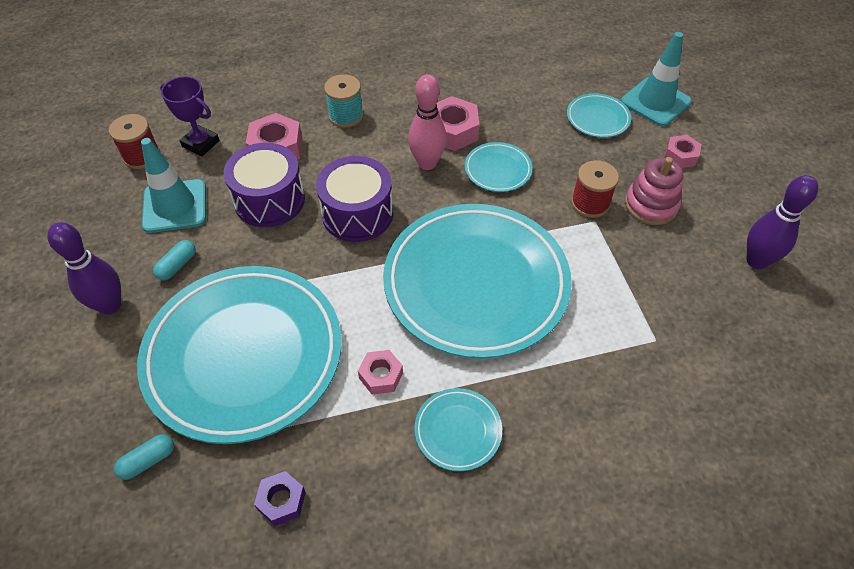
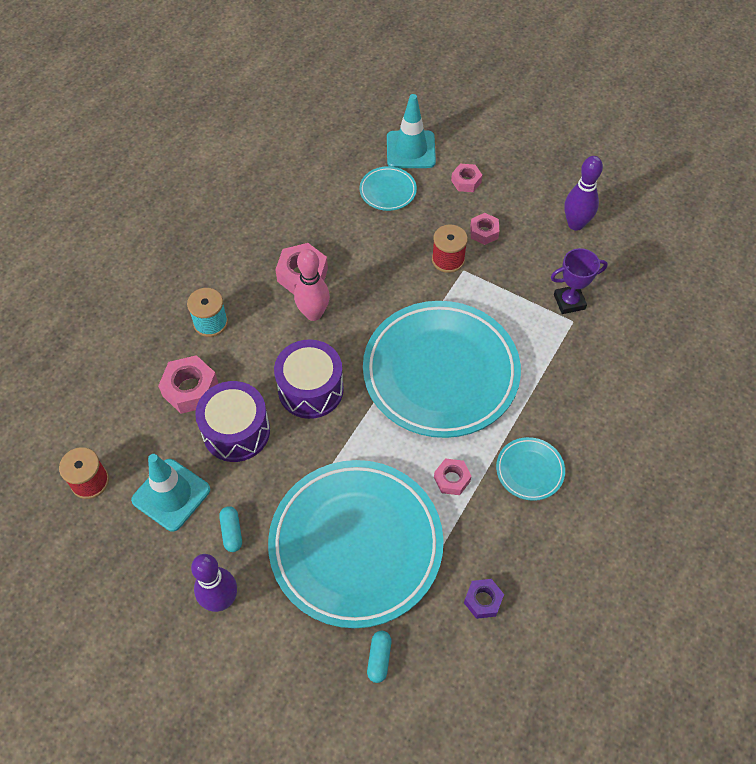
camera: 45 degrees left, 5 degrees up
purple trophy [160,76,220,156] -> purple trophy moved to [551,248,608,314]
turquoise plate [465,142,533,192] -> none
pink stacking toy [625,157,683,225] -> pink nut [470,213,499,245]

